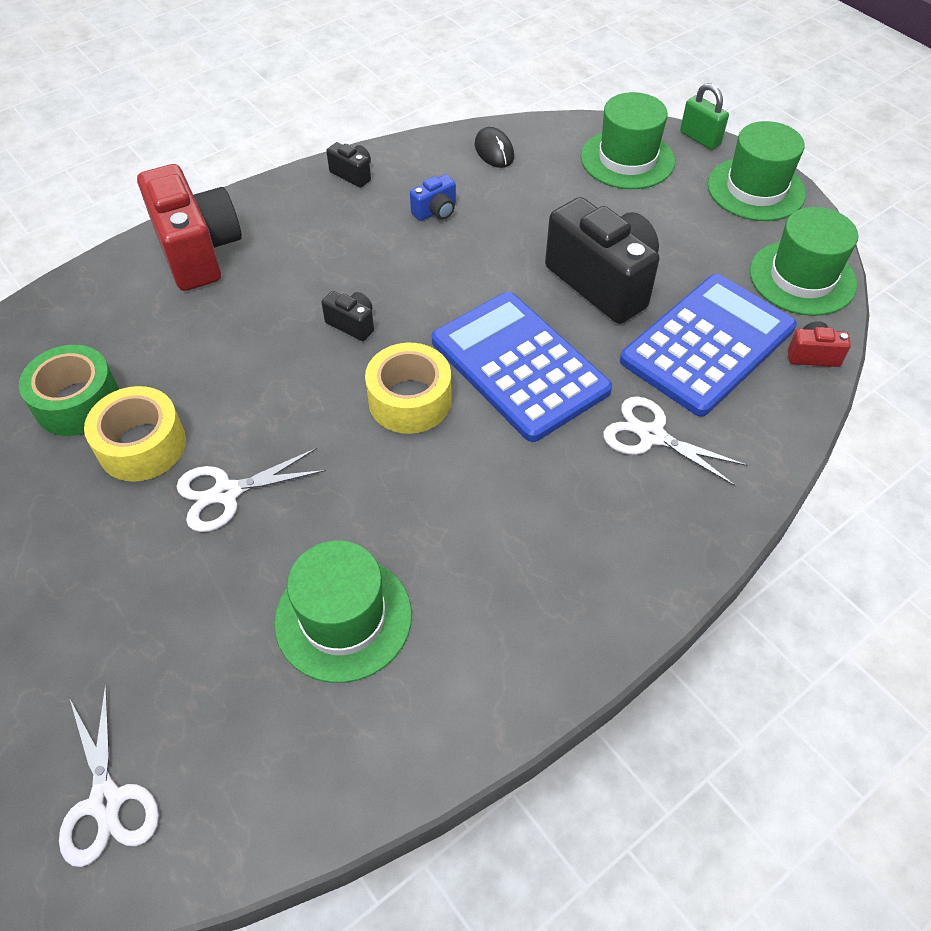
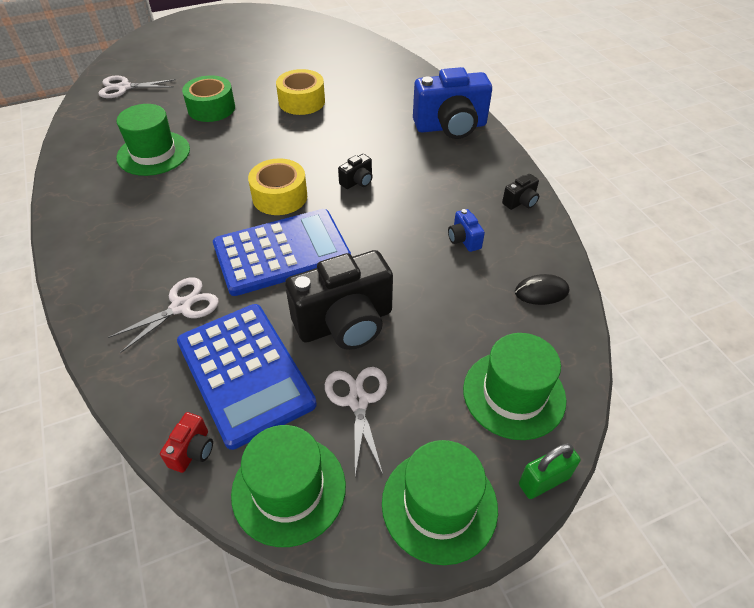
camera: 105 degrees right, 5 degrees down
green tape [19,345,119,436] -> green tape moved to [182,75,235,122]
red camera [137,164,242,291] -> blue camera [413,67,492,139]
white scissors [176,448,326,532] -> white scissors moved to [325,367,387,476]

